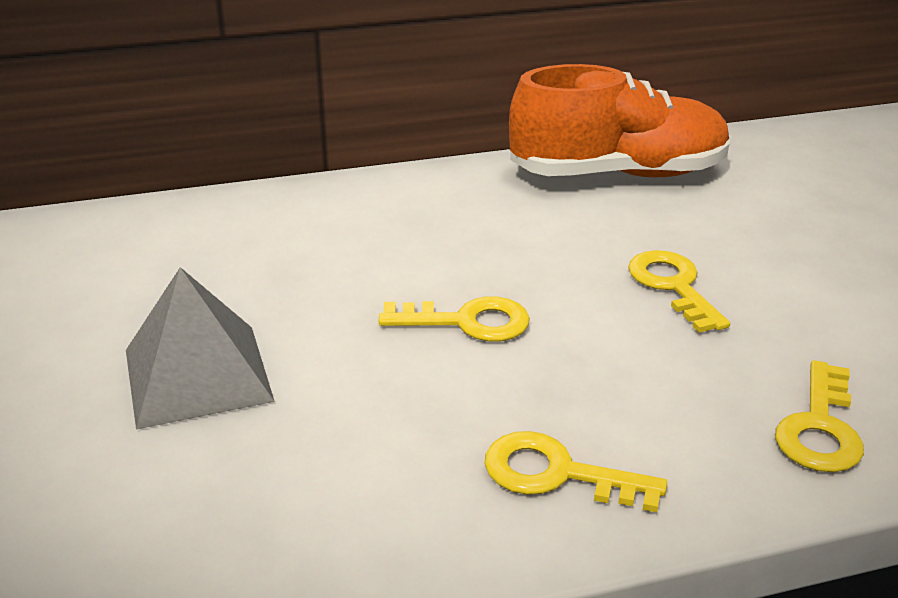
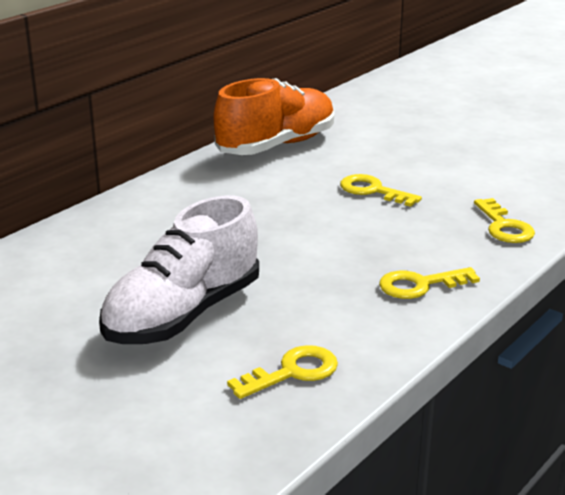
camera: 35 degrees left, 5 degrees down
grey pyramid [126,267,275,430] -> white shoe [99,196,259,344]
yellow key [379,297,530,342] -> yellow key moved to [227,345,338,399]

